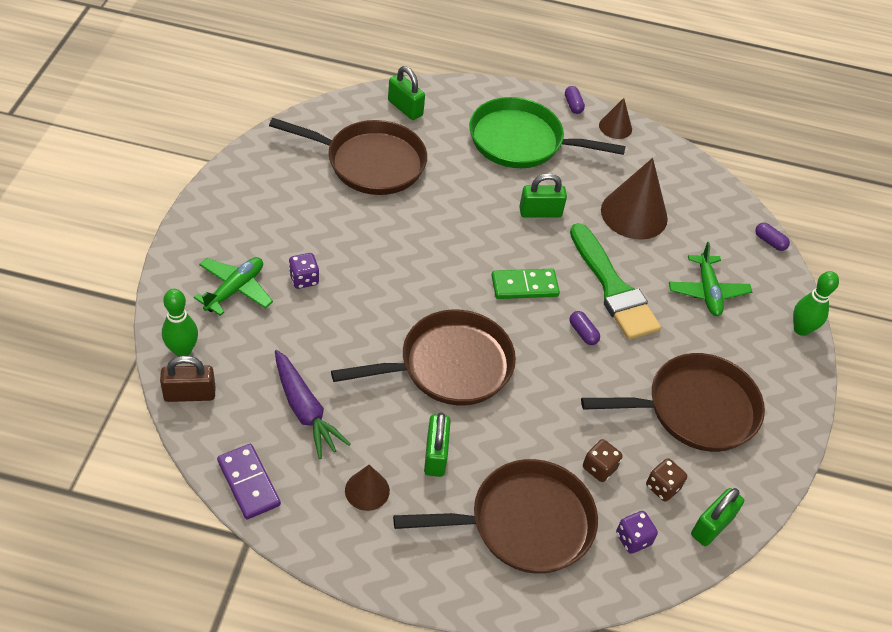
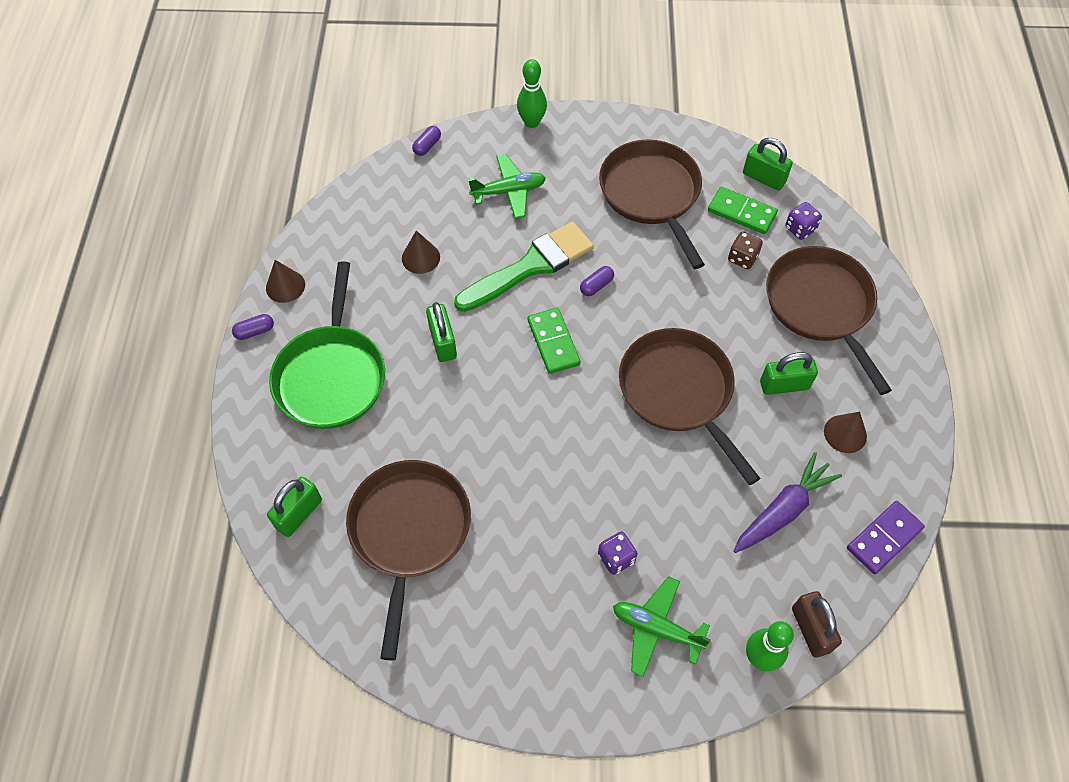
camera: 95 degrees left, 10 degrees up
brown cone [601,158,668,240] -> brown cone [402,231,440,274], size x0.53
brown dice [646,458,687,502] -> green domino [708,186,778,234]

